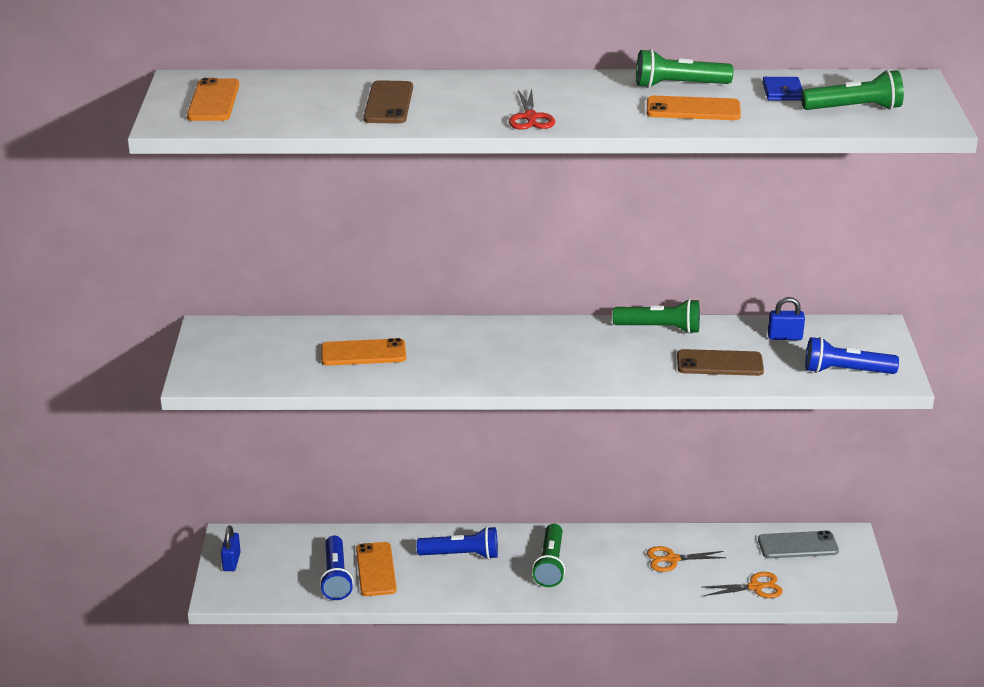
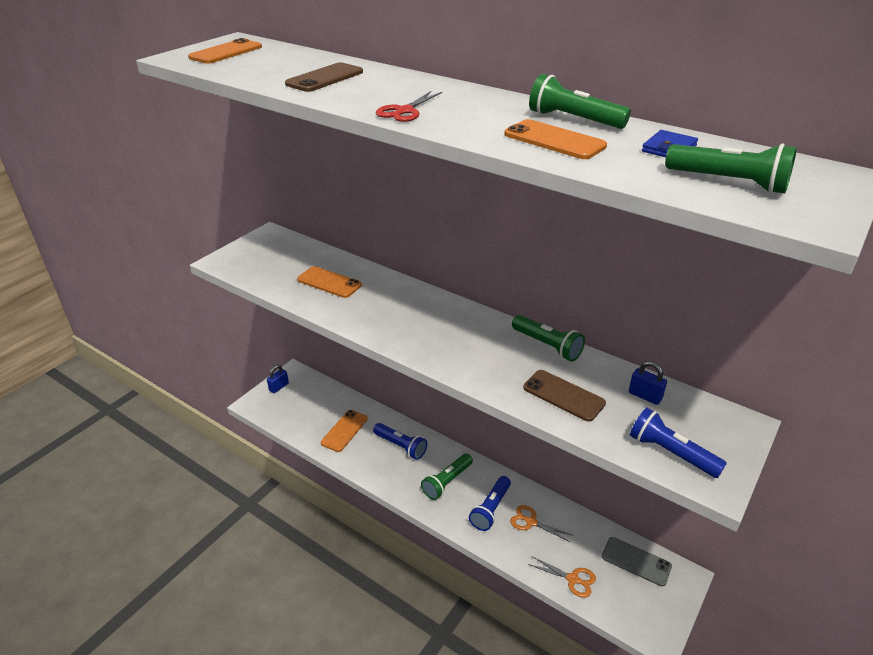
camera: 35 degrees right, 5 degrees up
blue flashlight [320,536,353,600] -> blue flashlight moved to [469,476,511,531]

